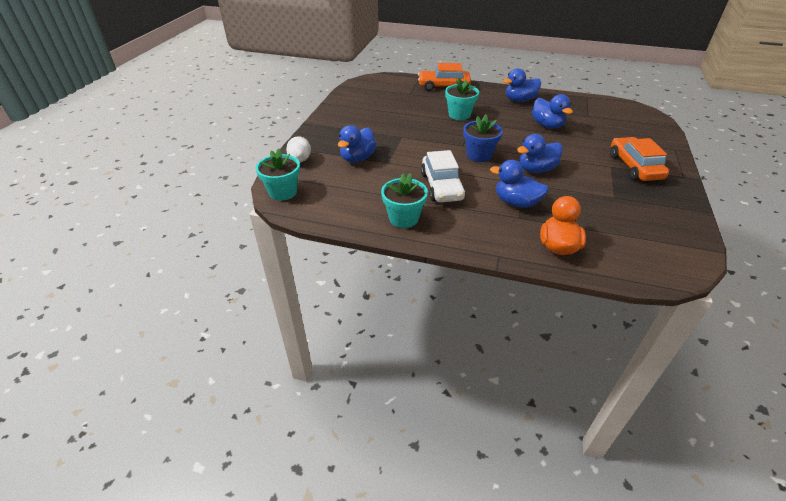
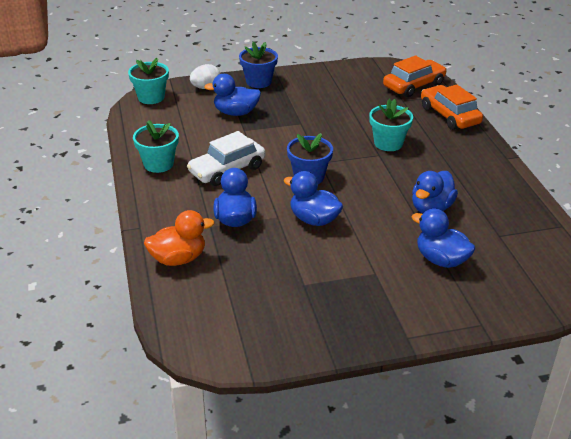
camera: 60 degrees right, 5 degrees down
blue duck [503,68,541,102] -> blue duck moved to [412,208,476,268]
orange car [610,137,669,181] -> orange car moved to [383,55,447,97]
none -> blue flower pot [239,41,278,88]

